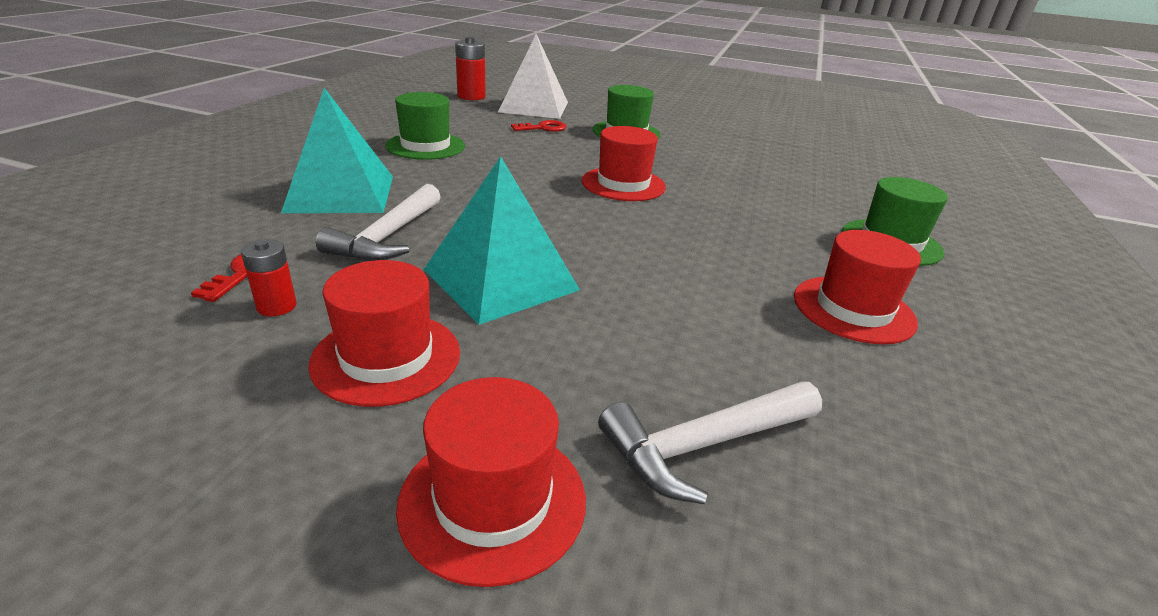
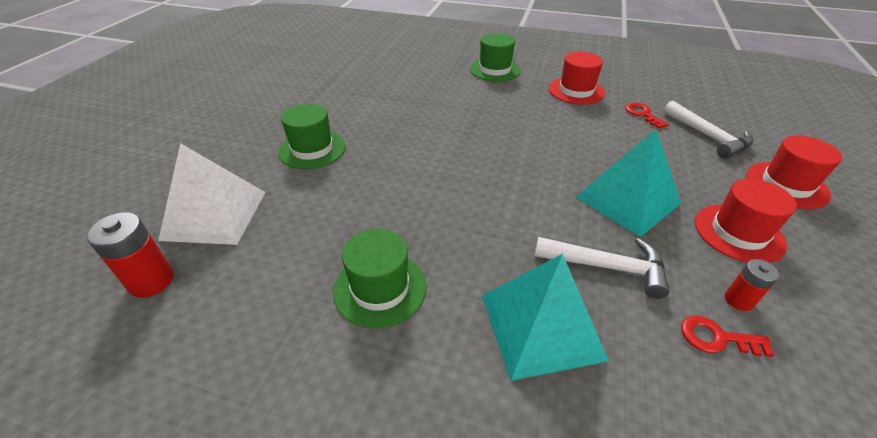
camera: 90 degrees left, 10 degrees up
red key [511,120,567,132] -> red key moved to [625,103,669,129]
red hat [582,126,666,201] -> none

